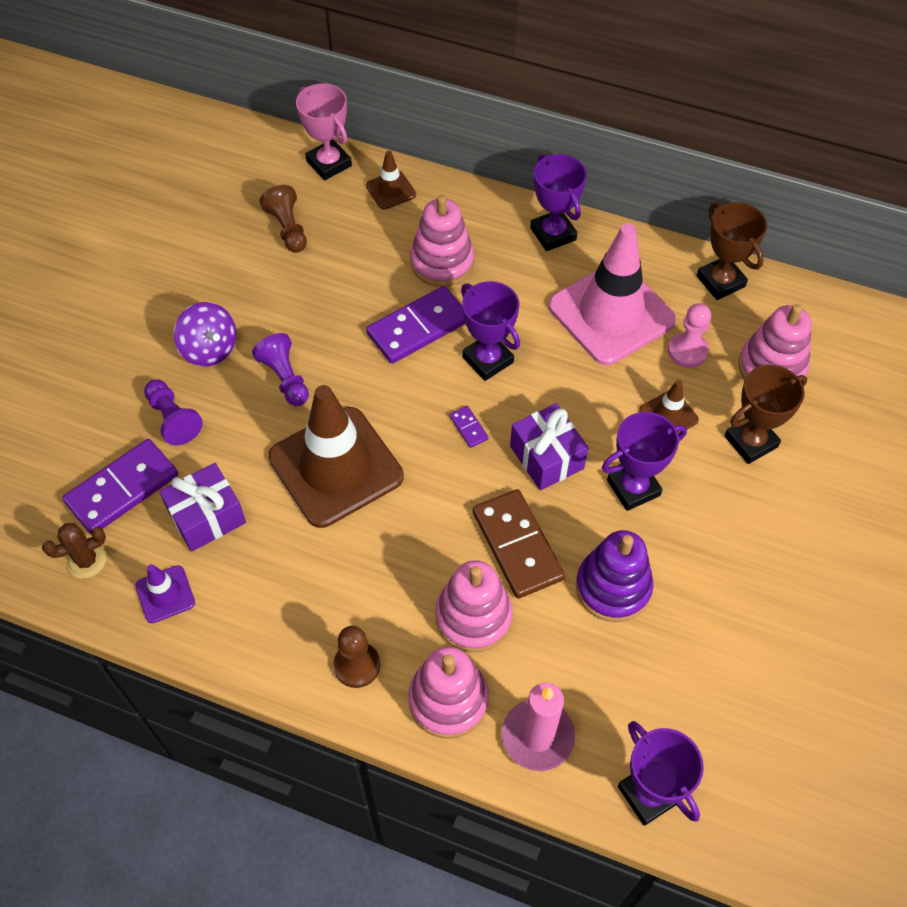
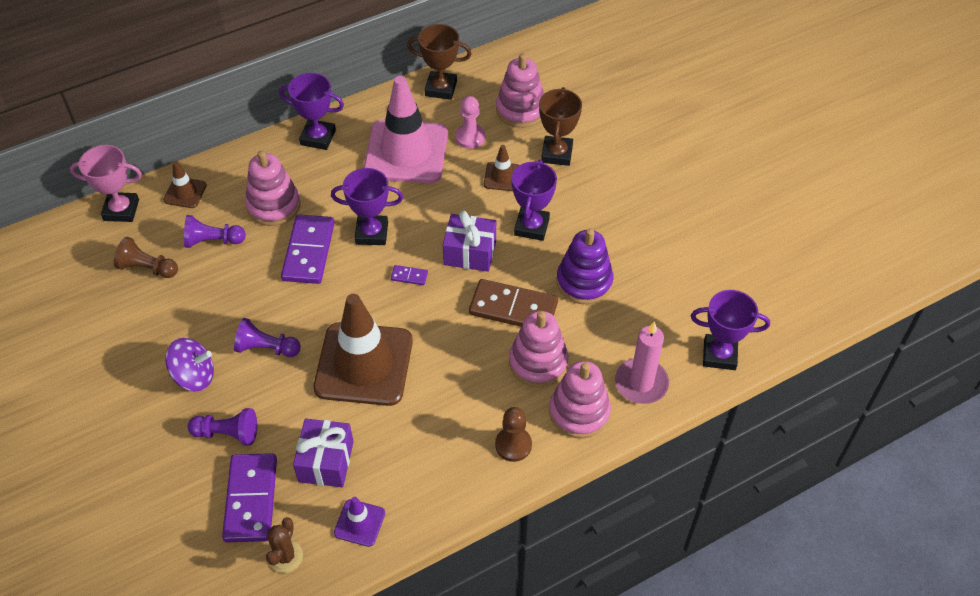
camera: 50 degrees left, 5 degrees down
none -> purple pawn [184,215,246,248]

